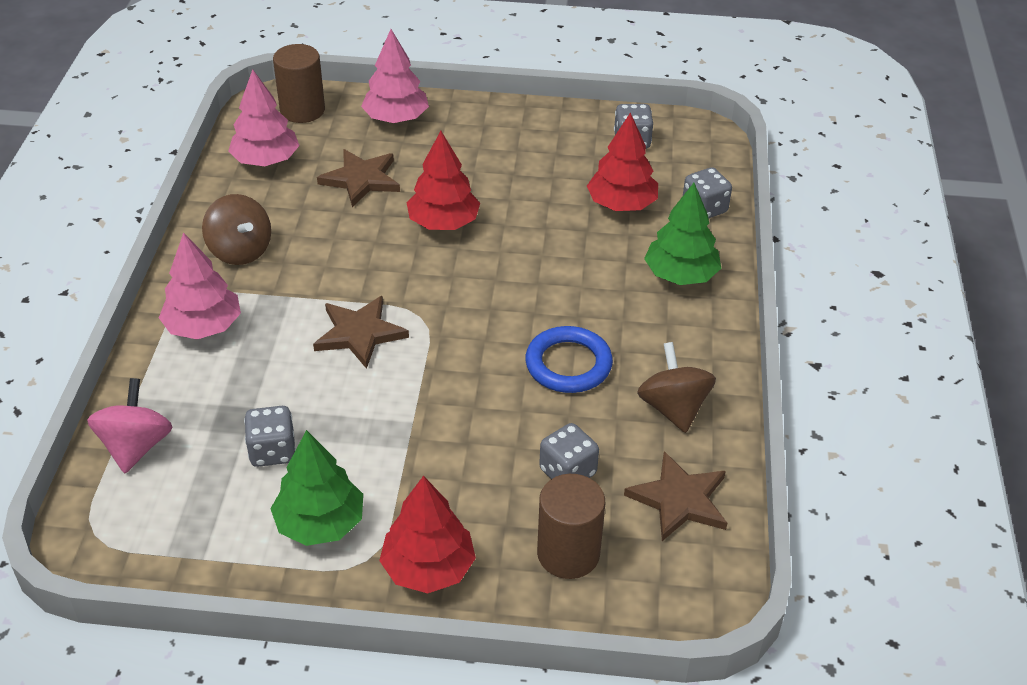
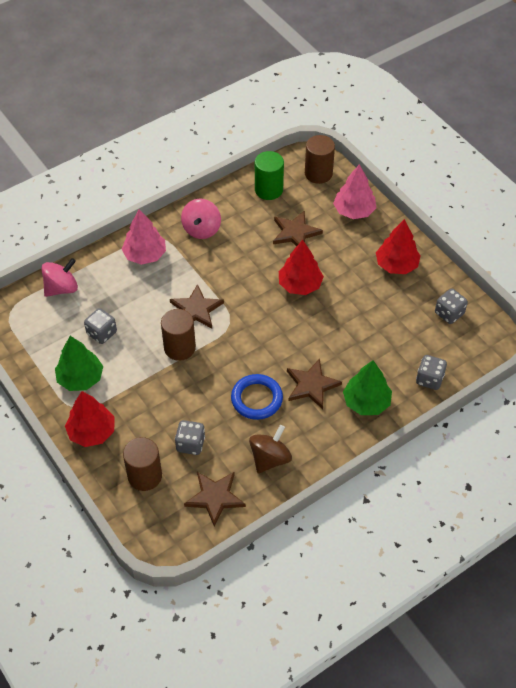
camera: 50 degrees right, 10 degrees up
brown spinning top [202,194,271,265] -> pink spinning top [181,199,221,239]
pink tree [228,69,300,166] -> green cylinder [255,151,284,200]
red tree [587,113,658,211] -> red tree moved to [376,219,421,274]
none -> brown cylinder [161,309,196,361]
none -> brown star [287,359,342,409]

